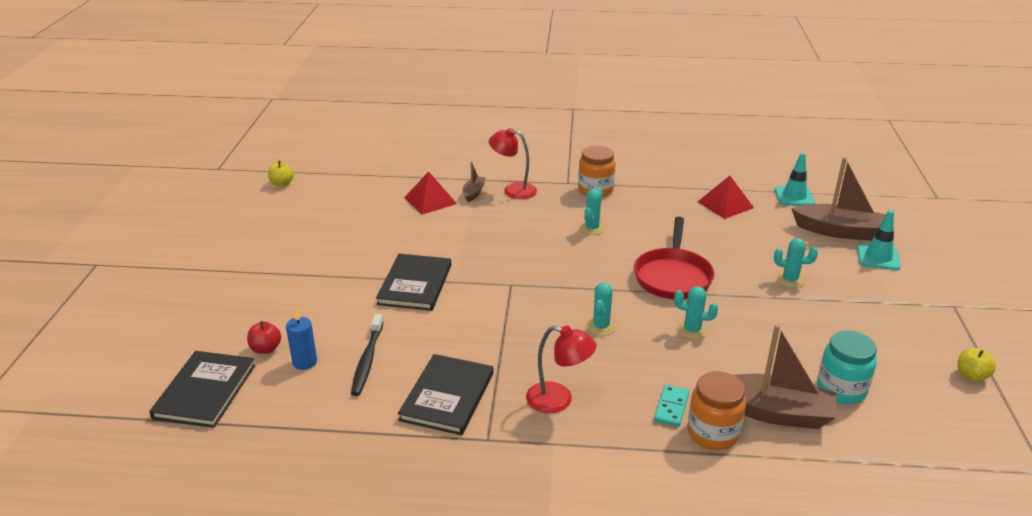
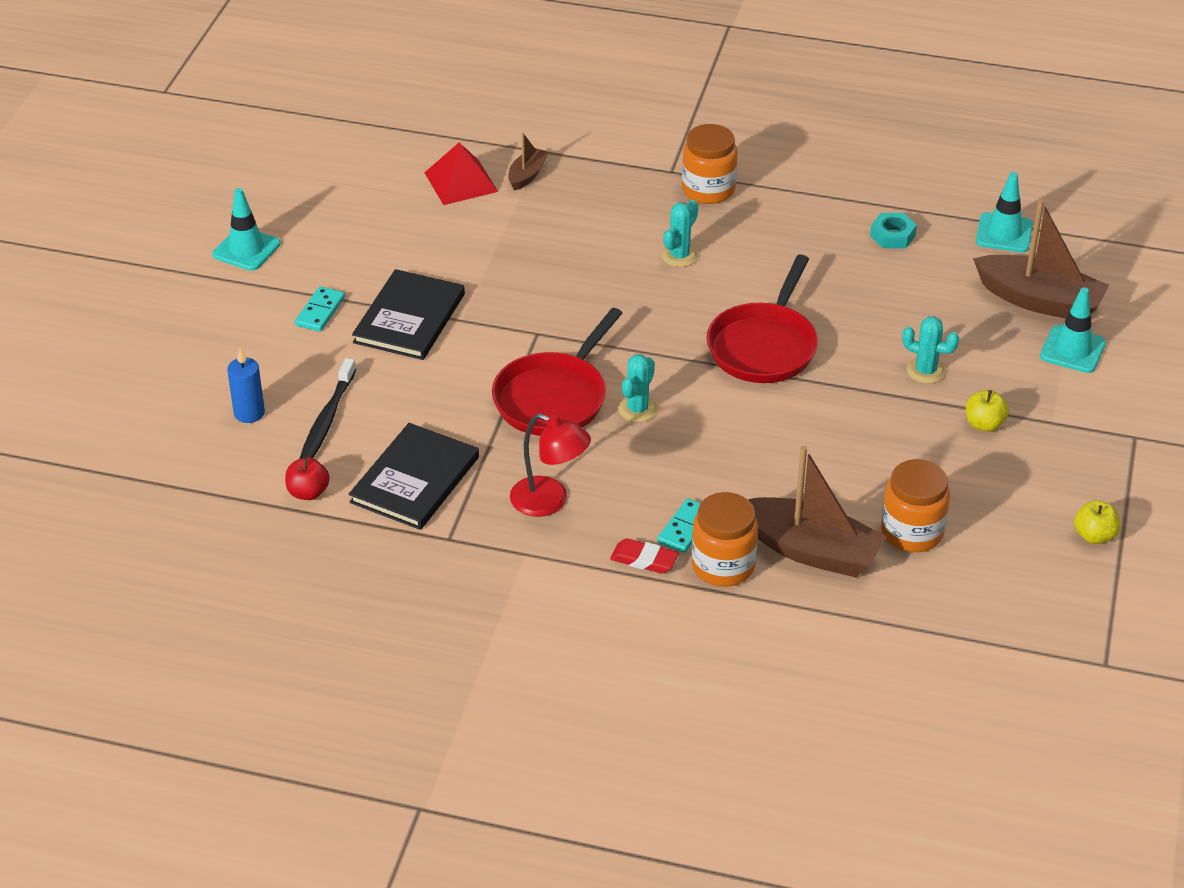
camera: 10 degrees right, 10 degrees up
black book [149,351,255,428] -> none
red apple [247,321,281,354] -> red apple moved to [285,457,330,500]
yellow apple [268,161,294,186] -> yellow apple moved to [966,390,1009,432]
red lamp [489,128,537,199] -> none
turquoise cactus [674,286,718,340] -> none
red pyramid [697,176,754,219] -> turquoise nut [870,213,917,248]
turquoise jar [817,330,877,404] -> orange jar [881,459,950,552]
none -> turquoise traffic cone [212,188,281,271]
none -> turquoise domino [295,286,345,332]
none -> red pan [492,308,622,436]
none -> red eraser [610,538,679,574]

